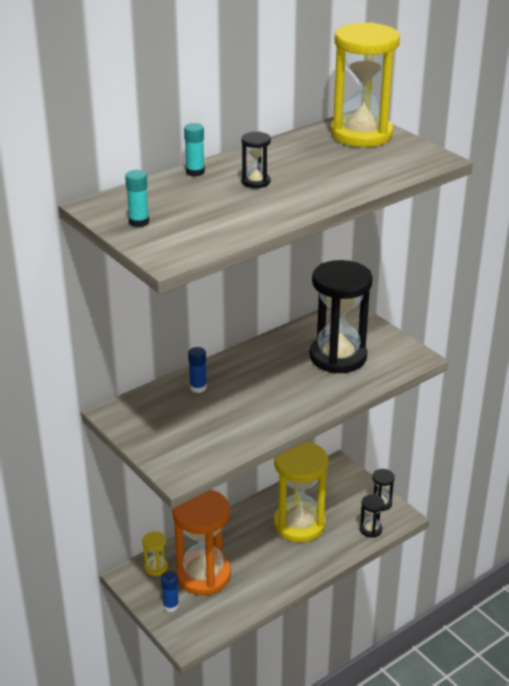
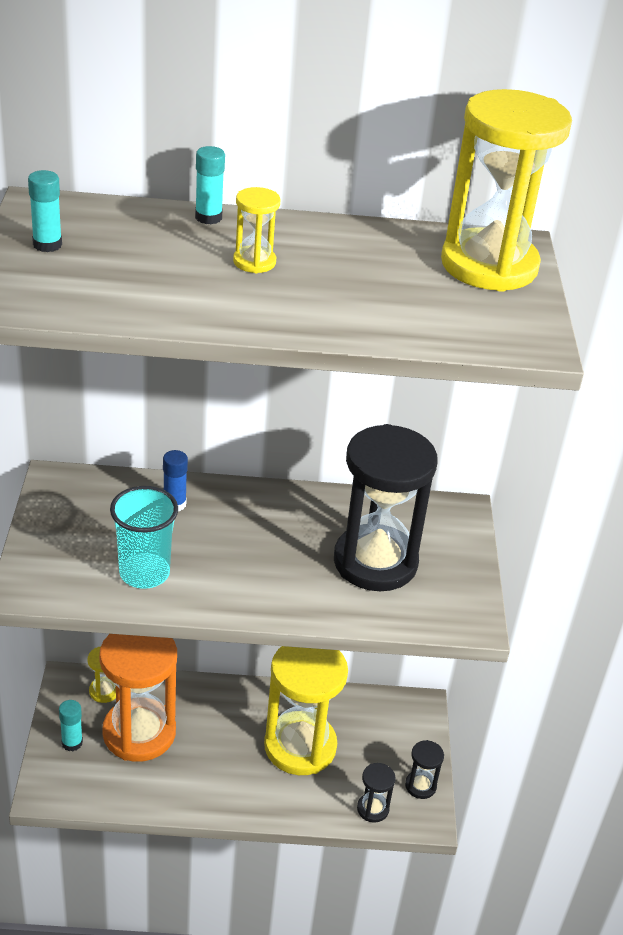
camera: 35 degrees right, 5 degrees up
blue glue stick [161,571,179,612] -> turquoise glue stick [59,700,83,751]
black hourglass [241,132,271,188] -> yellow hourglass [233,187,281,273]
none -> turquoise cup [110,486,178,589]

